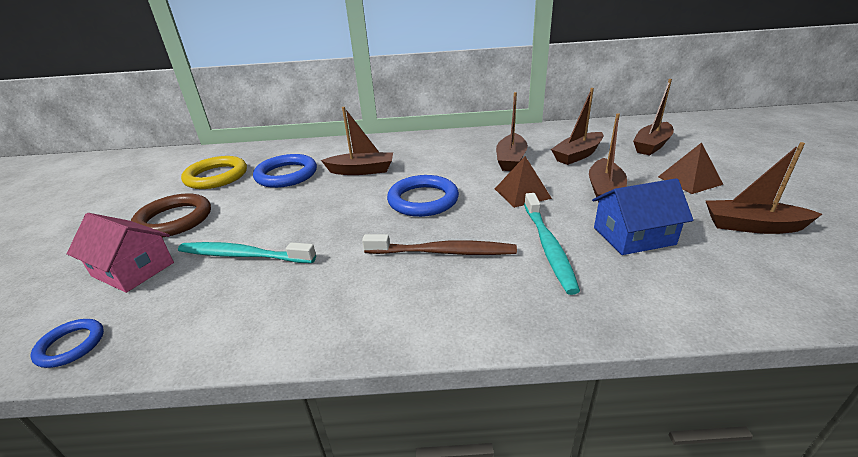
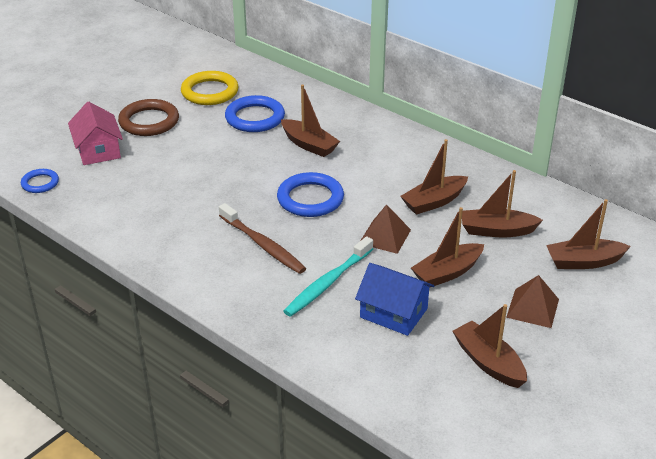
camera: 40 degrees right, 5 degrees up
turquoise toothbrush [178,242,316,263] -> none

